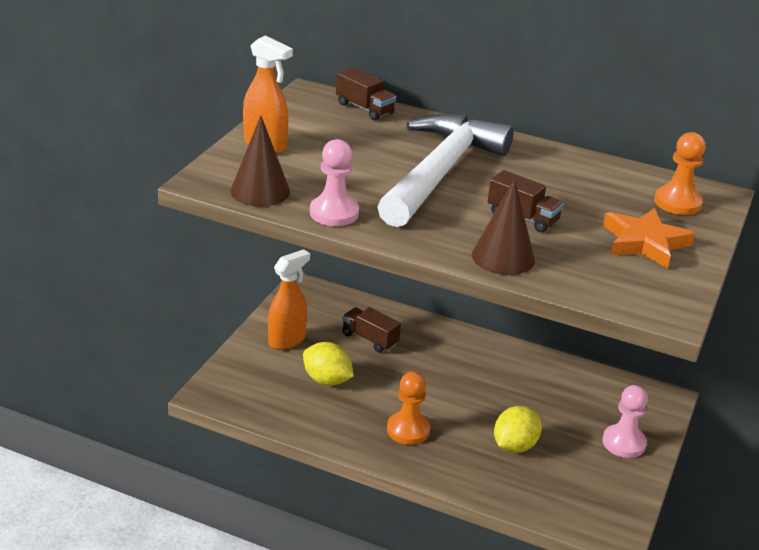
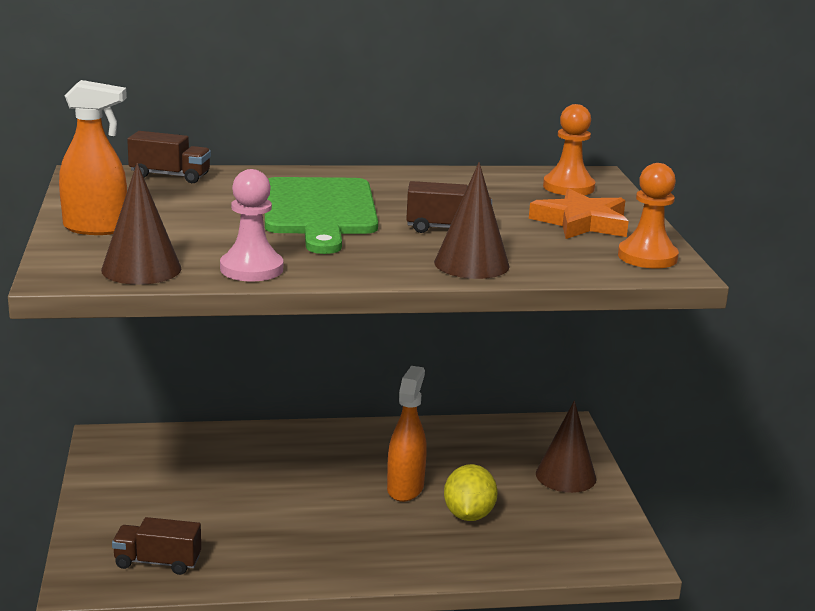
camera: 30 degrees left, 10 degrees down
orange spray bottle [268,249,310,350] -> orange spray bottle moved to [387,366,427,502]
yellow lemon [303,342,354,386] -> none
brown truck [342,307,401,353] -> brown truck moved to [112,517,201,575]
white hammer [377,114,513,227] -> green cutting board [265,177,378,254]
orange pawn [387,371,430,445] -> orange pawn moved to [618,163,679,269]
pink pawn [602,385,648,458] -> brown cone [536,401,596,493]

